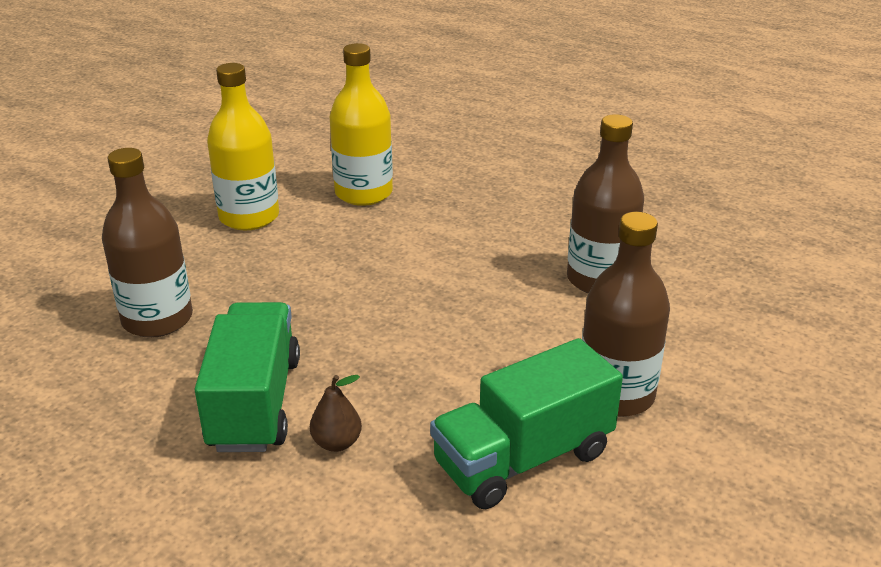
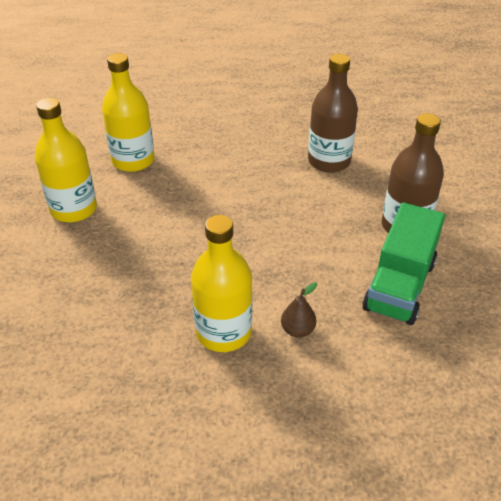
camera: 35 degrees left, 10 degrees up
brown bottle [102,148,193,338] -> none
green truck [194,302,300,452] -> yellow bottle [191,215,252,352]

